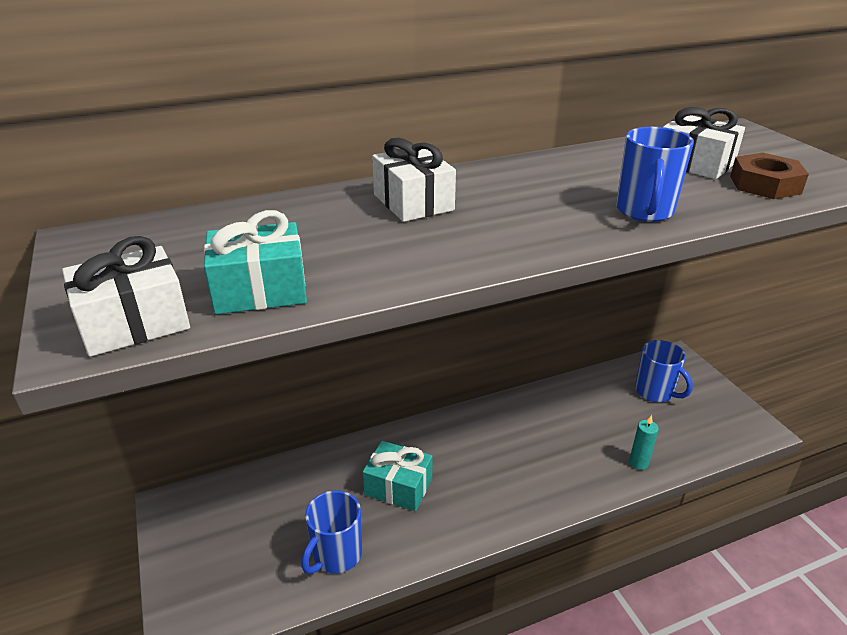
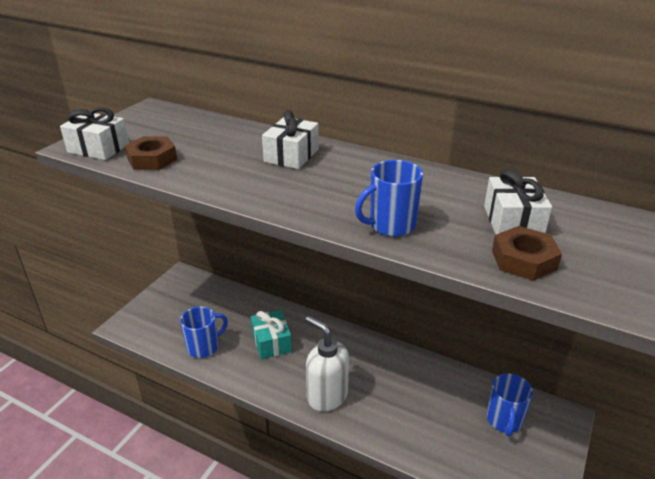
camera: 50 degrees right, 0 degrees up
turquoise gift [204,210,307,314] -> brown nut [125,136,177,170]
blue mug [301,490,362,574] -> blue mug turned 150 degrees clockwise [180,306,228,358]
turquoise candle [629,415,659,470] -> none
none -> white soap dispenser [305,316,349,412]

